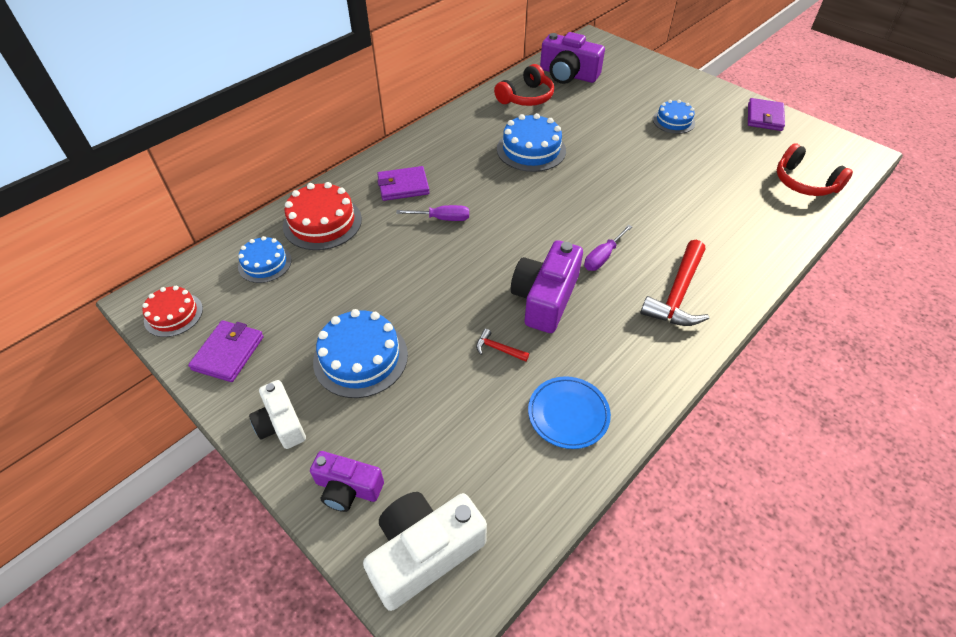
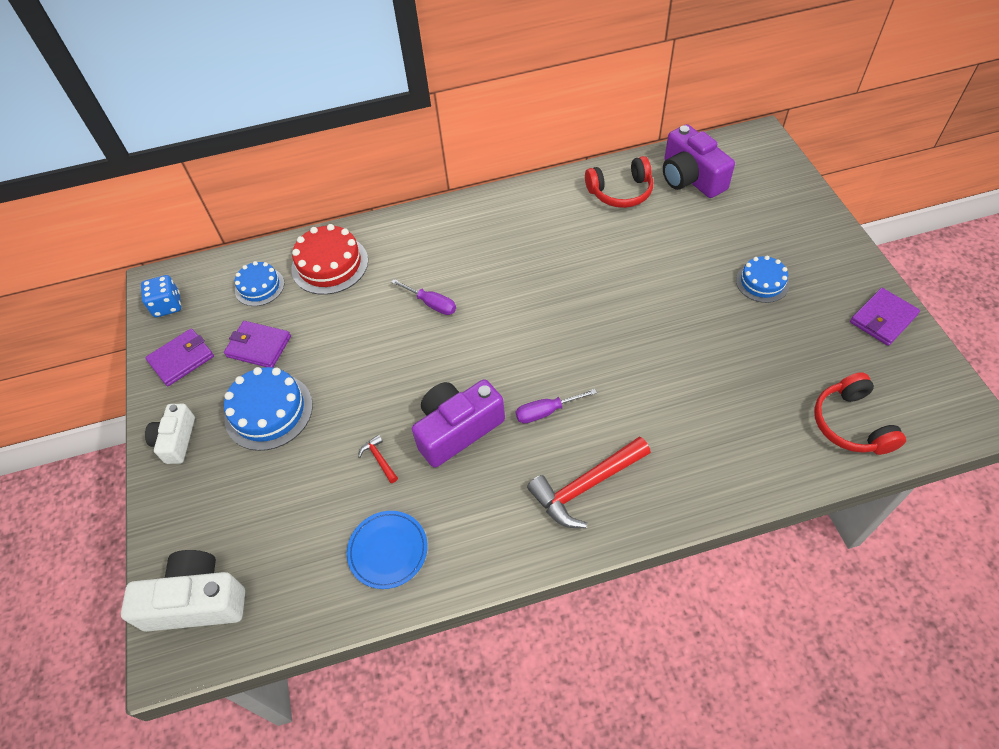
camera: 35 degrees right, 5 degrees up
red cake [142,286,203,337] -> blue dice [141,275,181,317]
purple camera [310,451,384,512] -> none
purple wallet [377,166,430,201] -> purple wallet moved to [224,321,291,368]
blue cake [497,113,566,172] -> none

